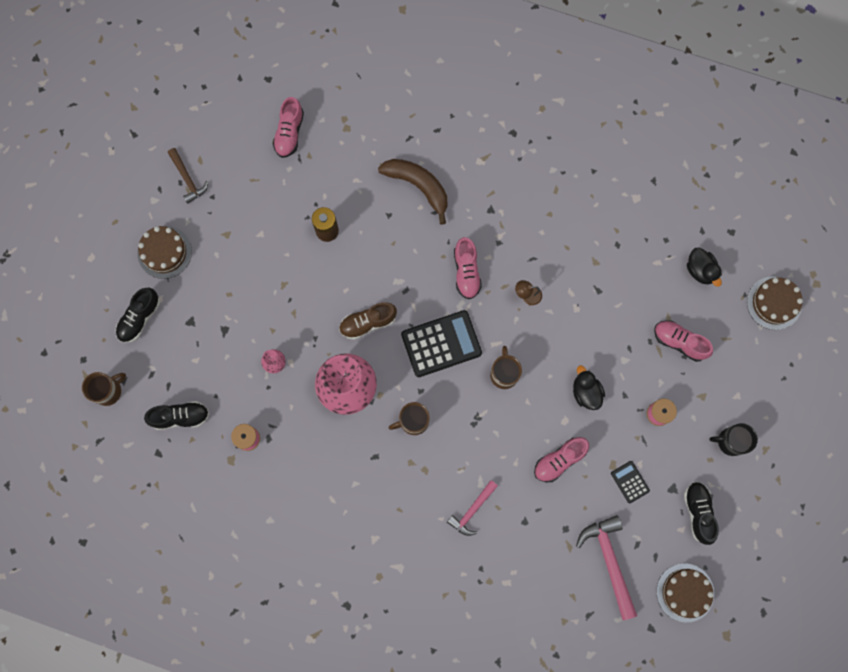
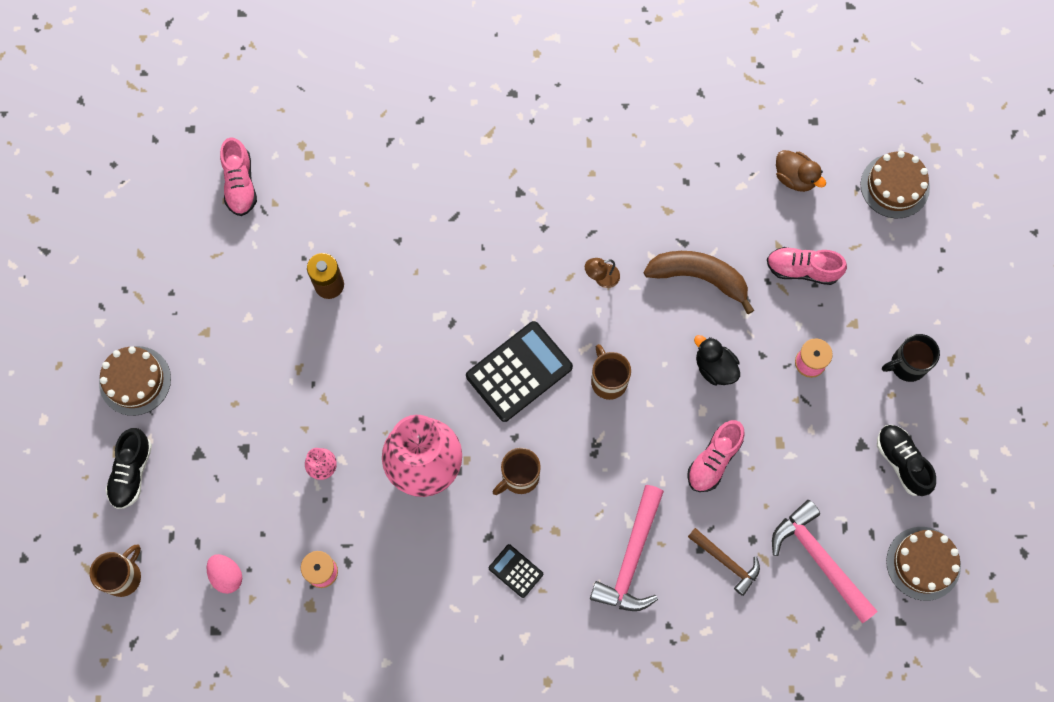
camera: 20 degrees left, 5 degrees down
black shoe [144,401,209,430] -> pink egg [207,554,242,594]
brown hammer [168,148,208,204] -> brown hammer moved to [688,528,760,596]
brown shoe [339,302,397,340] -> none
brown banana [378,159,448,225] -> brown banana moved to [644,251,754,314]
pink hammer [447,480,498,536] -> pink hammer [590,485,664,611], size x1.61
pink shoe [454,237,482,300] -> none
black calculator [611,461,650,503] -> black calculator moved to [489,544,543,598]
black duck [687,247,722,287] -> brown duck [776,150,826,192]

